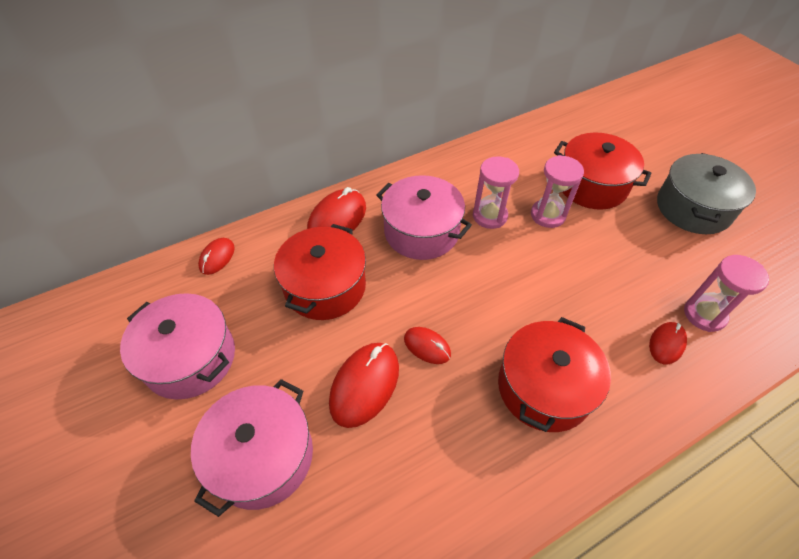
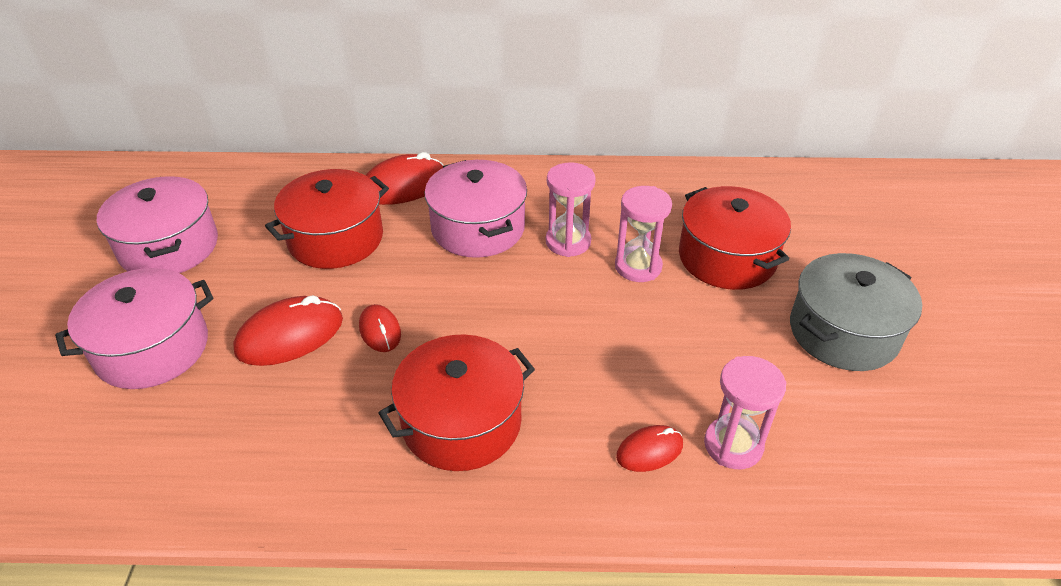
camera: 30 degrees right, 10 degrees down
red mouse [198,238,235,275] -> none

